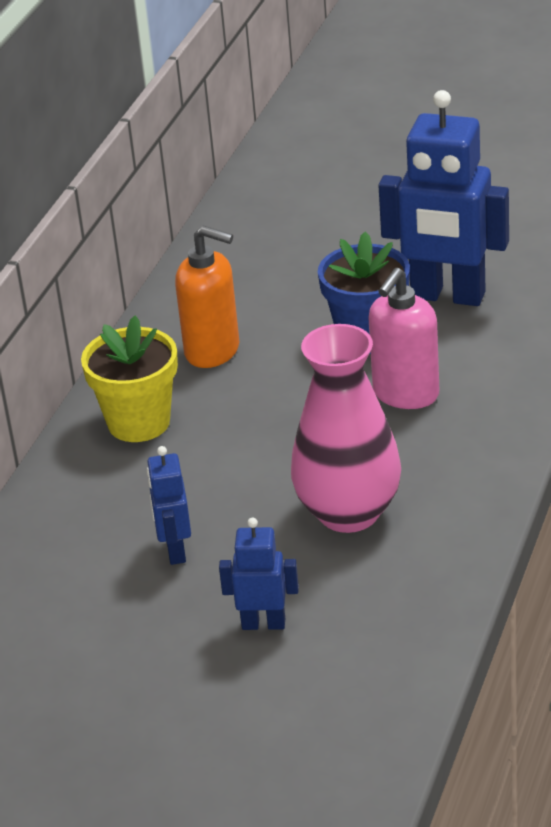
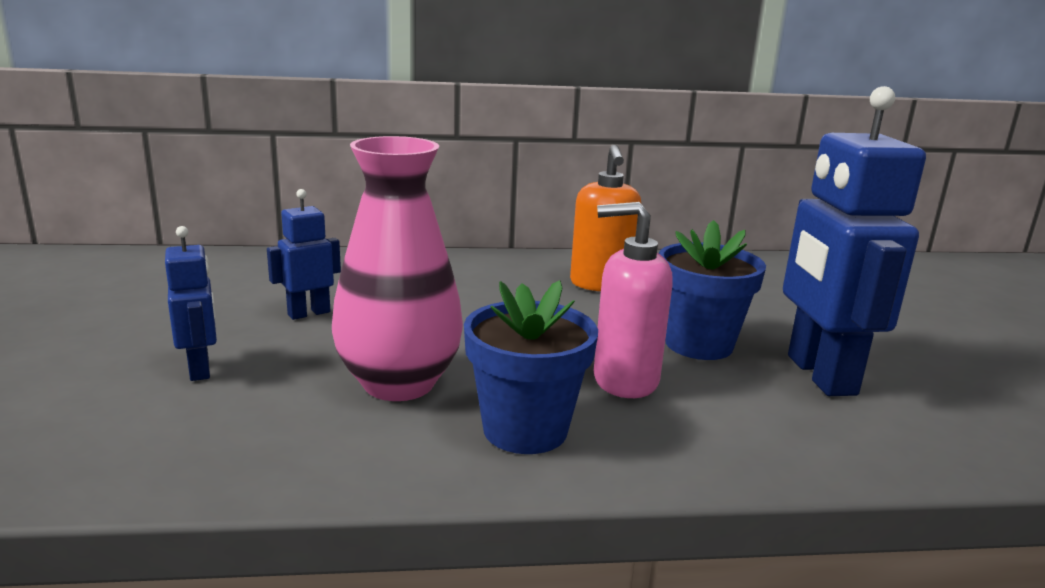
camera: 60 degrees right, 15 degrees down
yellow flower pot [81,315,178,442] -> none
none -> blue flower pot [464,280,598,454]

